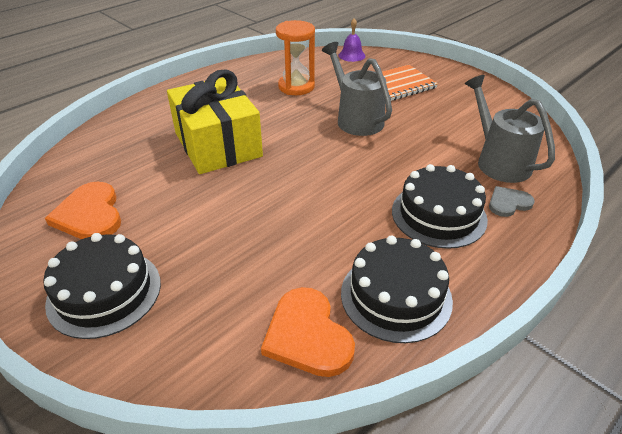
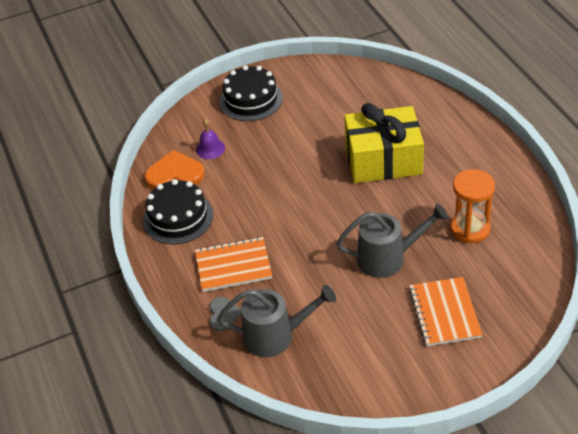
camera: 115 degrees right, 5 degrees up
orange heart [45,182,121,239] -> none
purple bell [339,18,366,62] -> purple bell moved to [196,119,225,159]
black cake [392,164,488,249] -> orange notebook [195,237,272,292]

